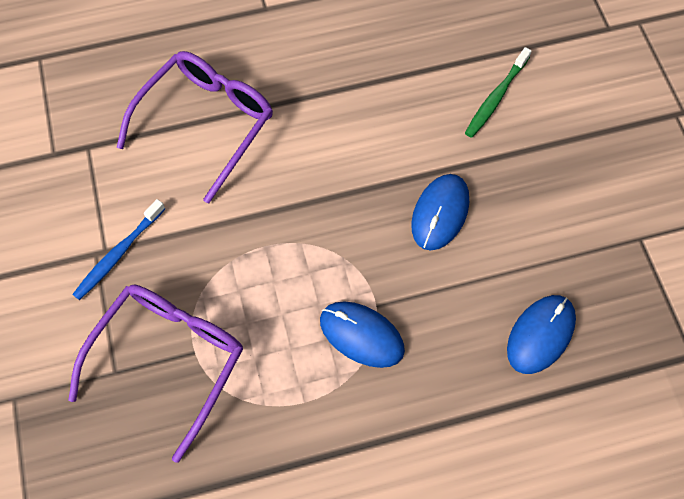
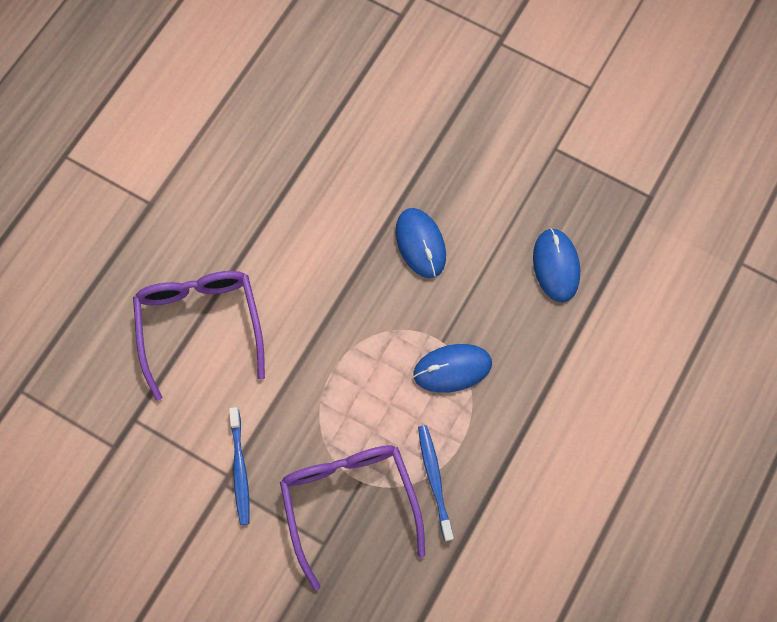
camera: 45 degrees left, 5 degrees up
green toothbrush [465,47,532,138] -> none
none -> blue toothbrush [418,425,454,541]

